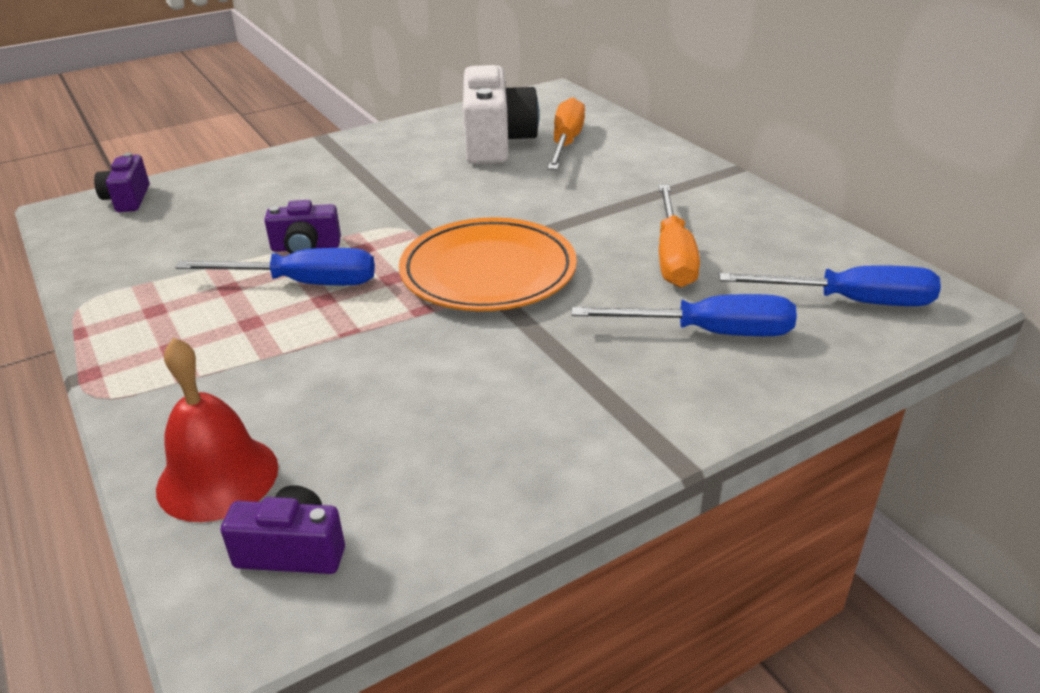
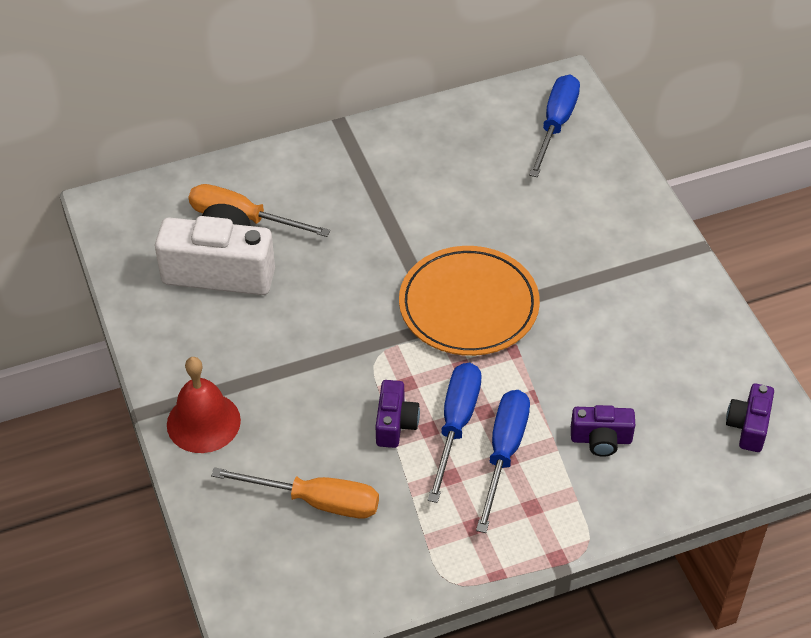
camera: 80 degrees left, 15 degrees up
purple camera [94,153,149,212] -> purple camera moved to [571,405,635,457]
red bell [156,337,278,522] -> red bell moved to [167,357,241,453]
blue screwdriver [571,294,797,336] -> blue screwdriver moved to [476,390,530,533]
orange screwdriver [659,185,700,288] -> orange screwdriver moved to [211,467,379,518]

